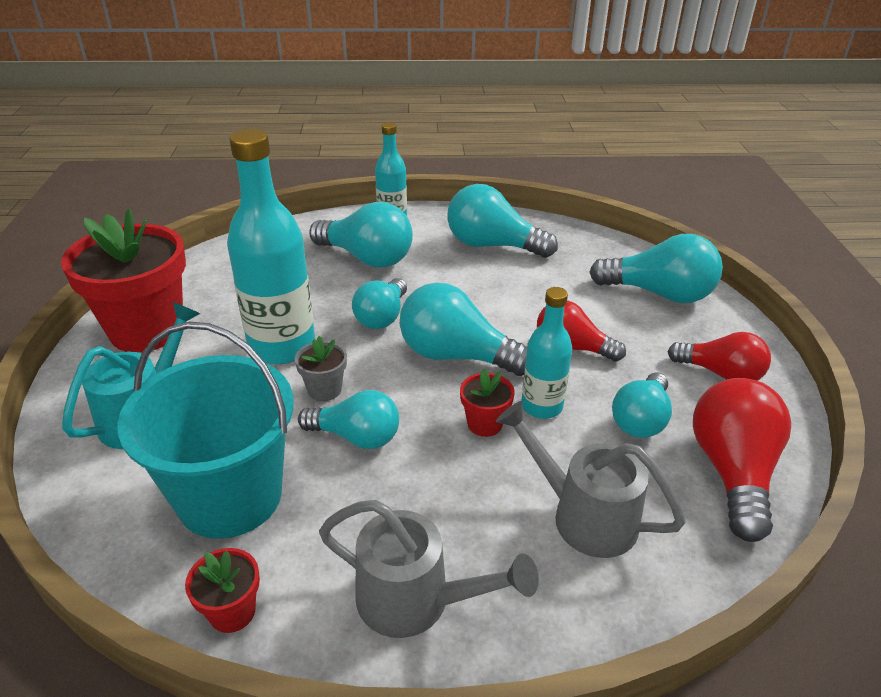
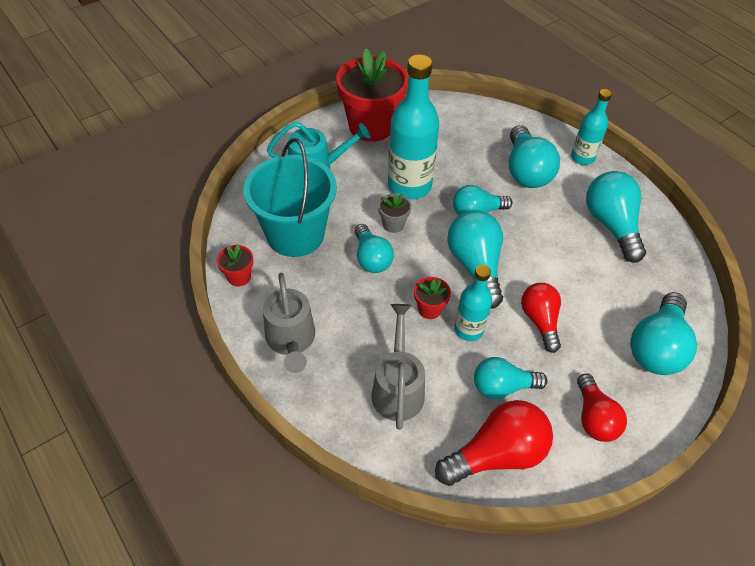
camera: 55 degrees right, 15 degrees up
turquoise light bulb [589,234,723,303] -> turquoise light bulb turned 45 degrees clockwise [630,292,697,375]

